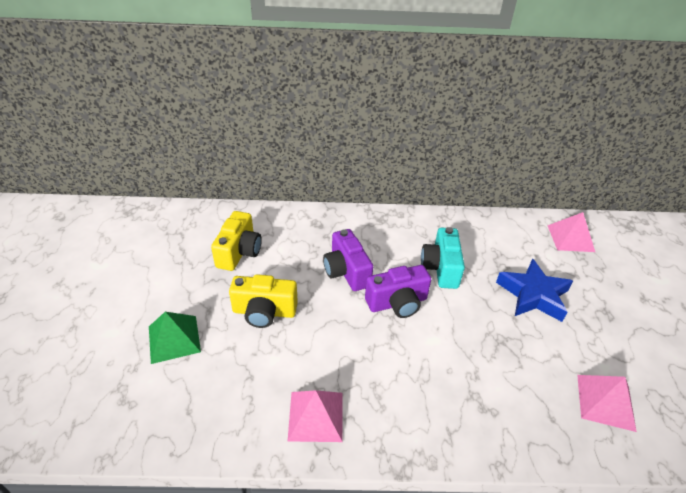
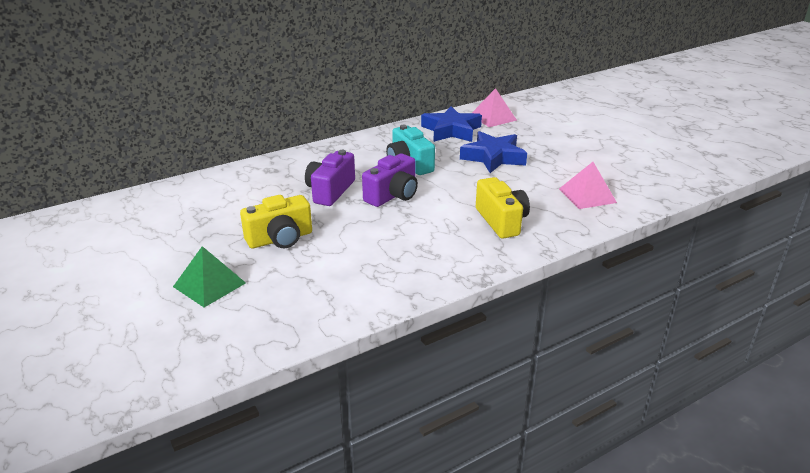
camera: 30 degrees left, 10 degrees down
yellow camera [211,211,262,271] -> yellow camera moved to [476,177,530,239]
pink pyramid [288,390,343,442] -> none
purple camera [323,229,373,291] -> purple camera turned 75 degrees clockwise [305,150,355,206]
none -> blue star [421,106,482,142]

